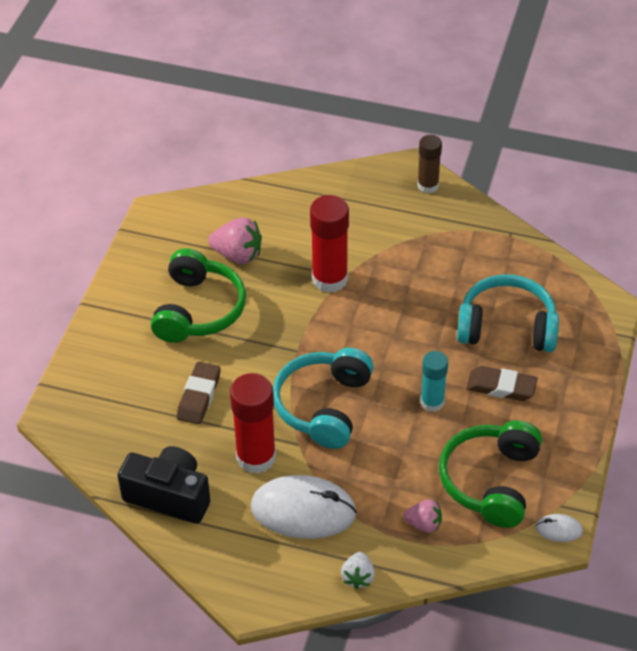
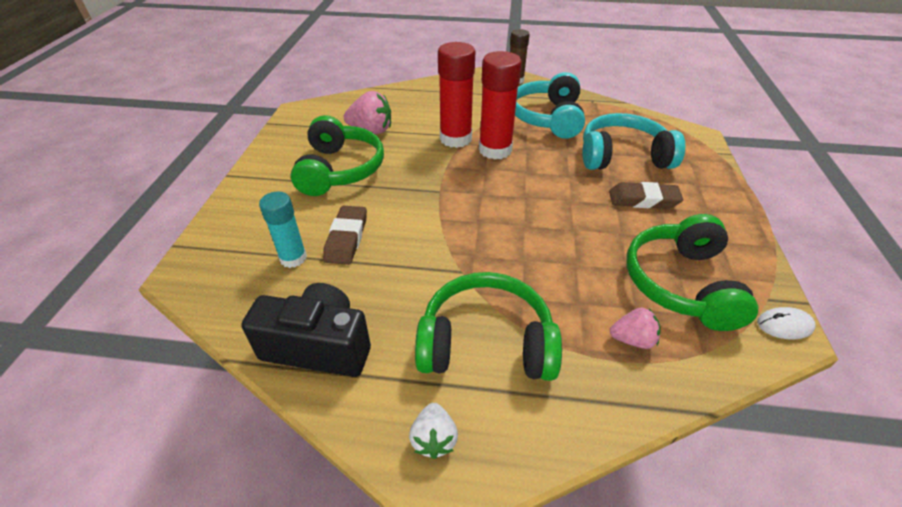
camera: 10 degrees left, 5 degrees down
red glue stick [230,373,276,474] -> red glue stick moved to [479,51,522,160]
white mouse [251,475,357,539] -> green headphones [415,272,562,381]
turquoise headphones [273,348,374,449] -> turquoise headphones moved to [515,72,585,139]
white strawberry [341,552,375,589] -> white strawberry moved to [409,403,458,459]
turquoise glue stick [420,351,448,412] -> turquoise glue stick moved to [259,192,307,268]

